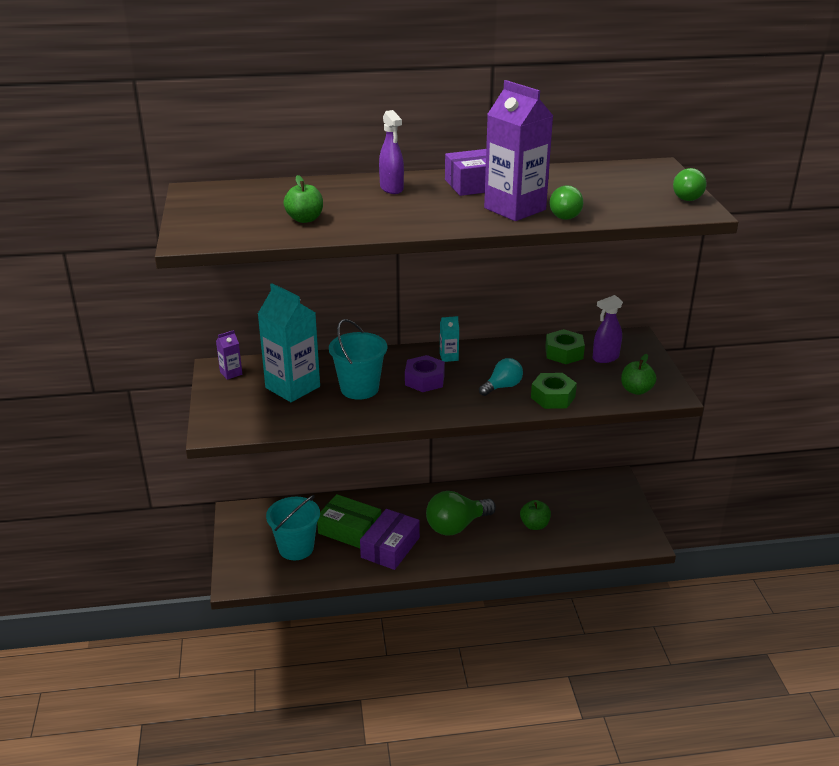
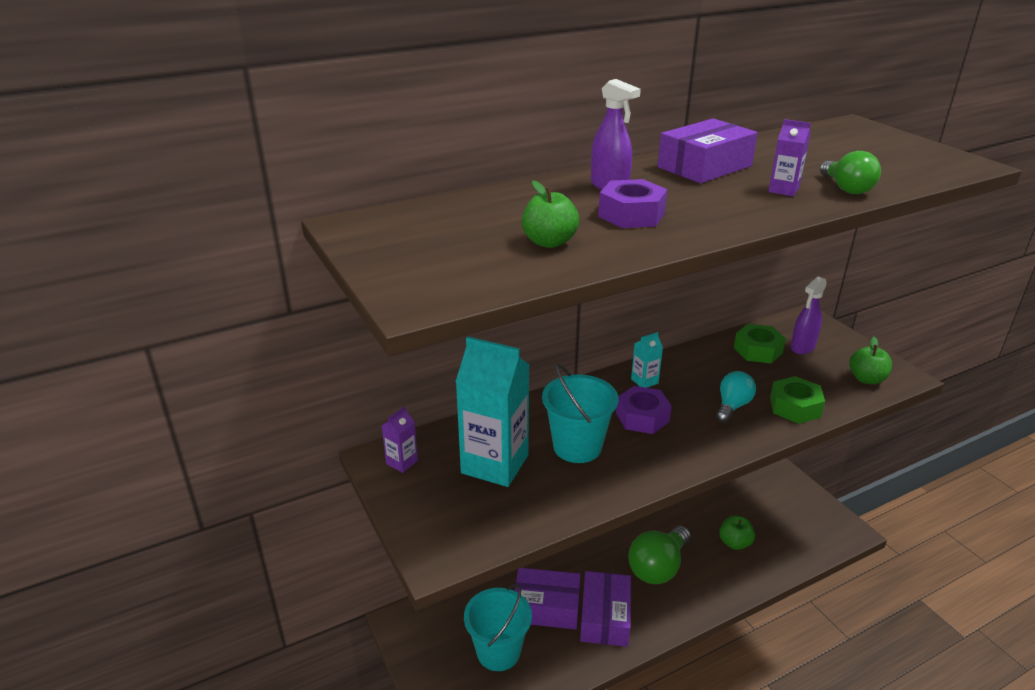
camera: 20 degrees left, 0 degrees up
green box [317,494,381,548] -> purple box [515,568,581,629]
purple carton [484,80,553,221] -> purple carton [768,119,811,197], size x0.44
green light bulb [673,168,706,201] -> none
none -> purple nut [598,179,668,228]

